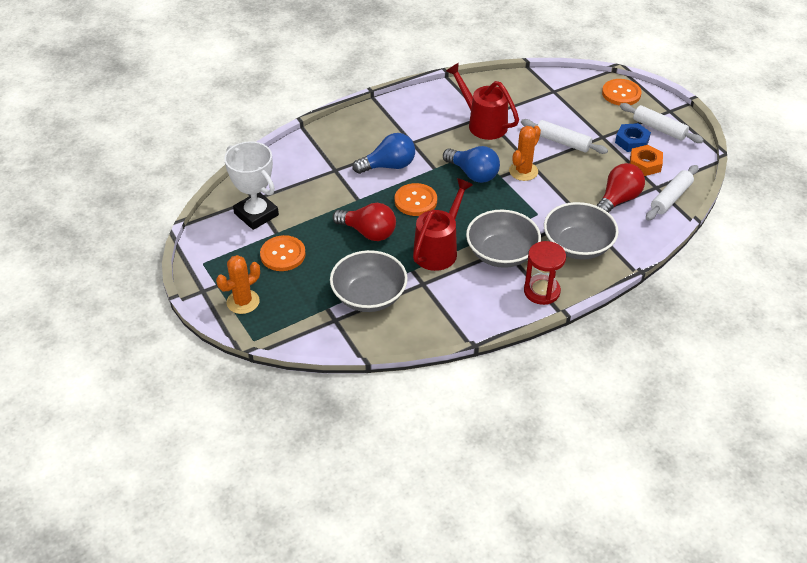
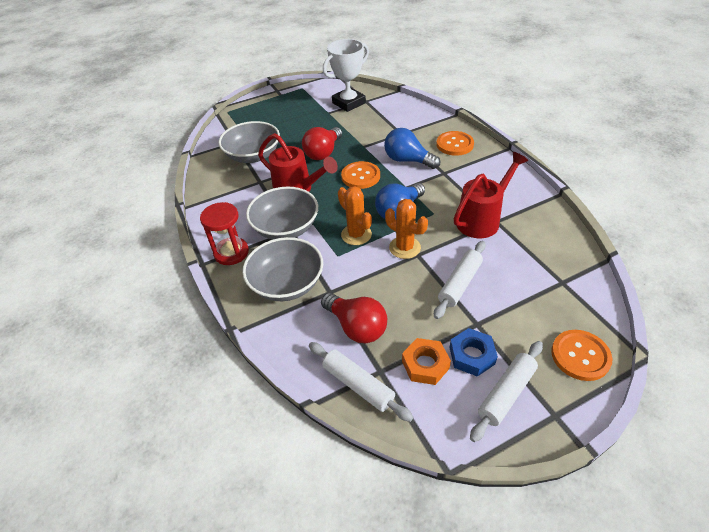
camera: 95 degrees right, 0 degrees up
orange cactus [216,255,260,314] -> orange cactus moved to [338,186,372,245]
orange button [260,235,306,271] -> orange button moved to [436,131,474,156]
blue light bulb [353,133,415,174] -> blue light bulb turned 135 degrees clockwise [384,128,440,169]

